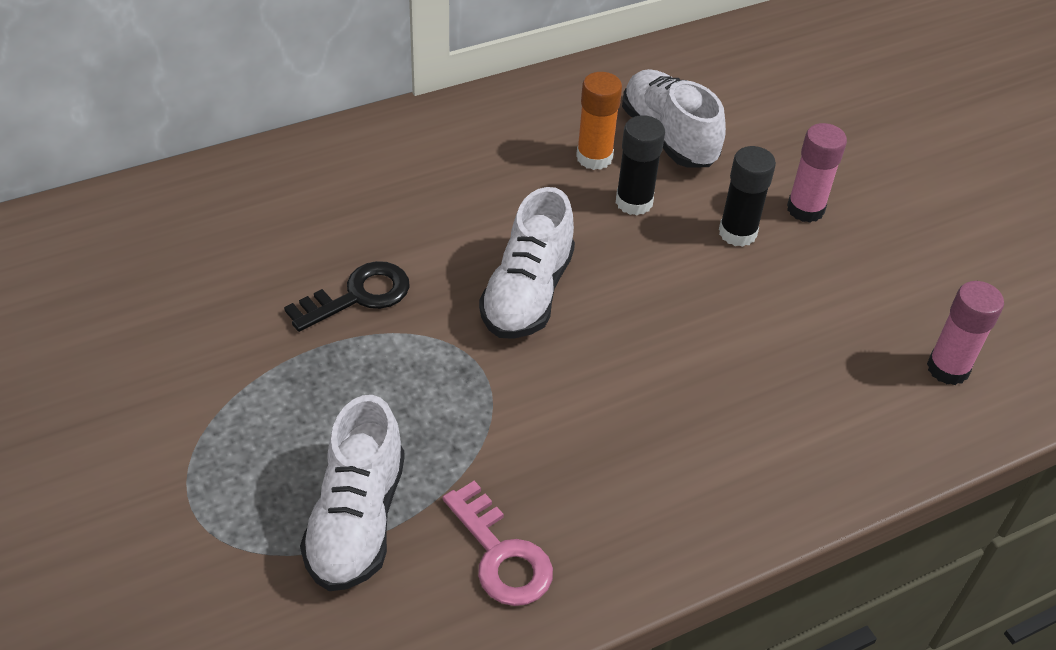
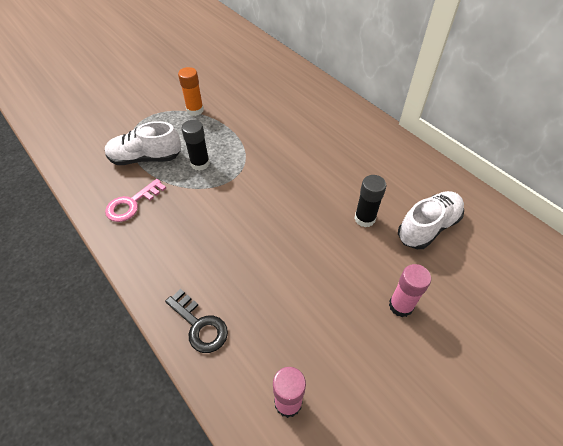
camera: 80 degrees right, 5 degrees up
black key [284,261,410,332] -> black key moved to [165,289,228,353]
white shoe [479,187,575,339] -> none
orange glue stick [576,72,622,170] -> orange glue stick moved to [178,67,204,116]
black glue stick [719,146,776,247] -> black glue stick moved to [181,120,210,171]

